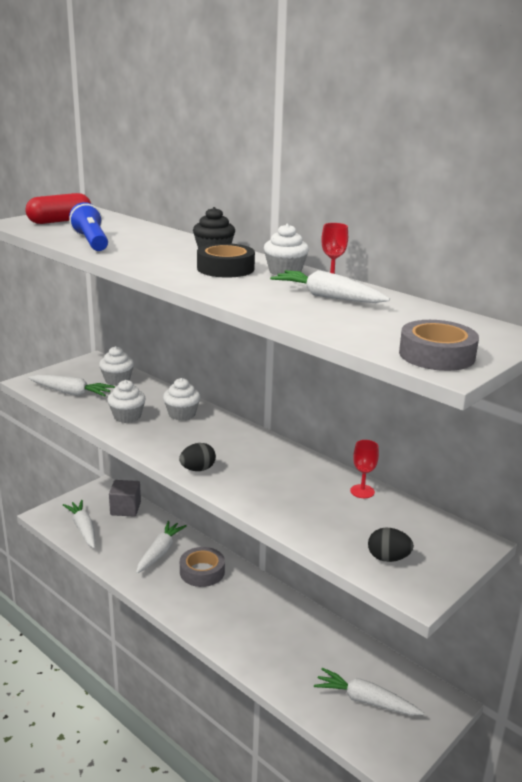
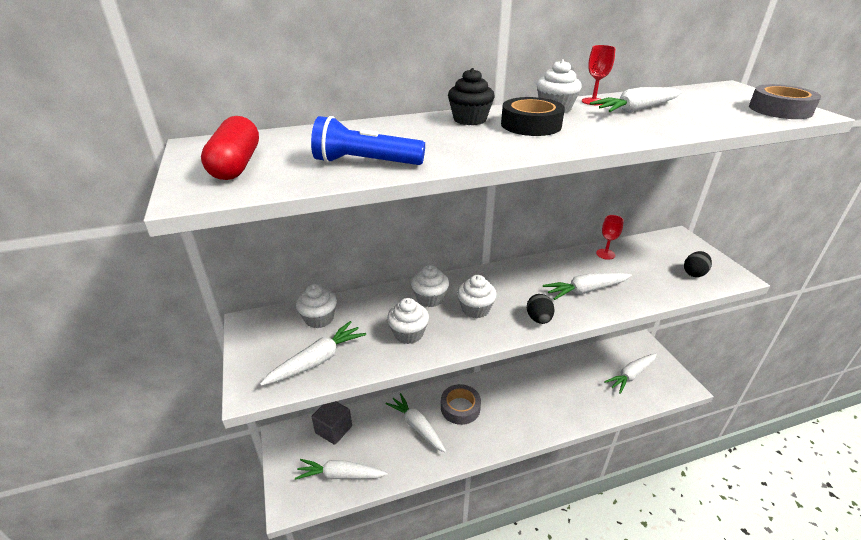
camera: 60 degrees left, 10 degrees up
none -> white cupcake [457,275,497,318]
none -> white carrot [543,273,632,300]

